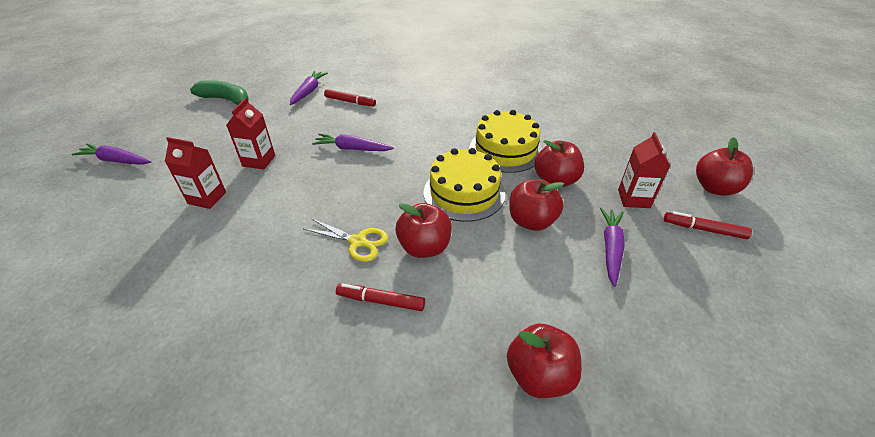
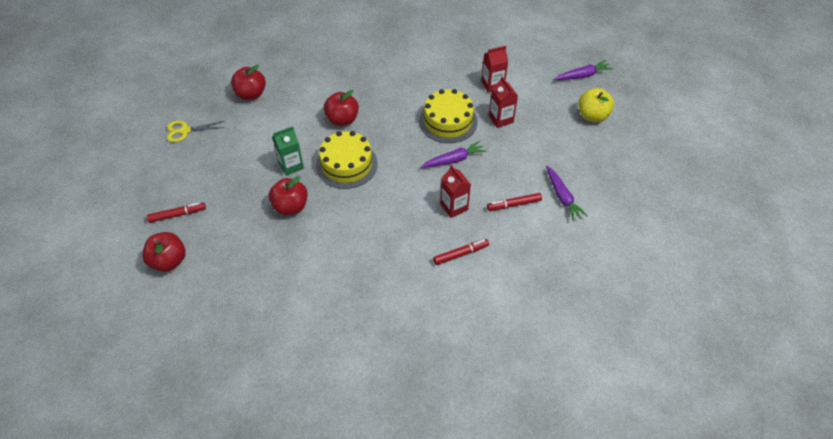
camera: 145 degrees right, 10 degrees up
green banana [190,80,249,105] -> none
yellow scissors [304,218,388,262] -> yellow scissors moved to [167,121,225,142]
red marker [336,283,425,311] -> red marker moved to [433,239,489,265]
yellow cake [469,110,542,173] -> yellow cake moved to [419,89,478,143]
red apple [509,179,564,231] -> green carton [272,126,304,176]
purple carrot [600,208,625,287] -> none
red carton [618,132,670,208] -> red carton moved to [440,165,471,218]
none -> yellow apple [578,88,614,122]

